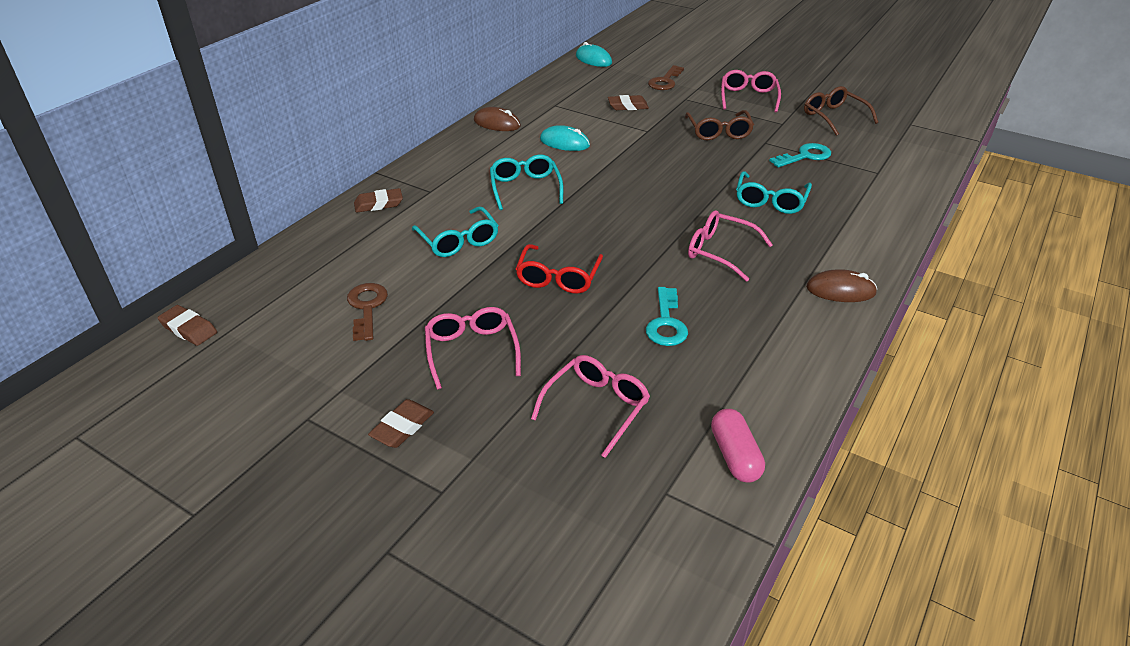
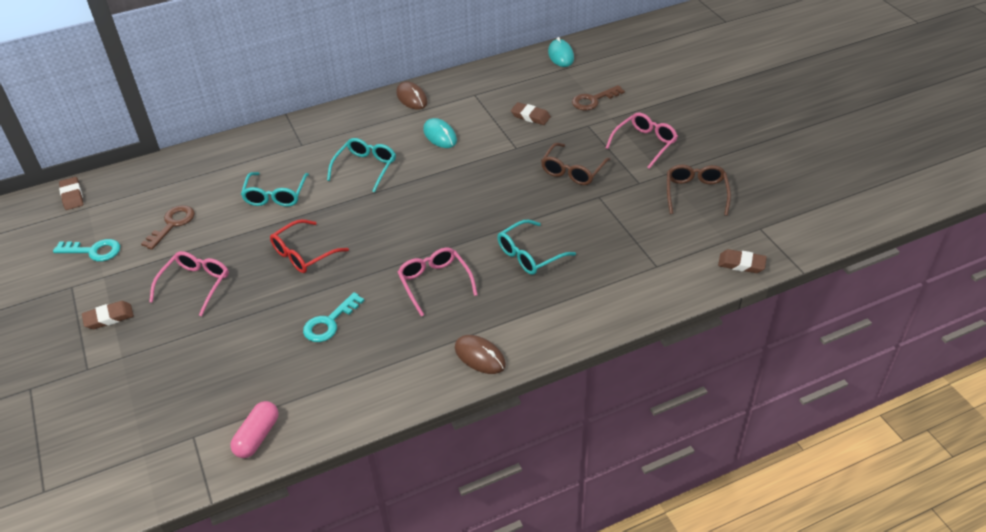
camera: 35 degrees right, 5 degrees up
brown eraser [354,188,403,213] -> brown eraser moved to [718,249,767,273]
pink glasses [531,355,650,458] -> none
turquoise key [769,143,831,167] -> turquoise key moved to [53,239,120,261]

